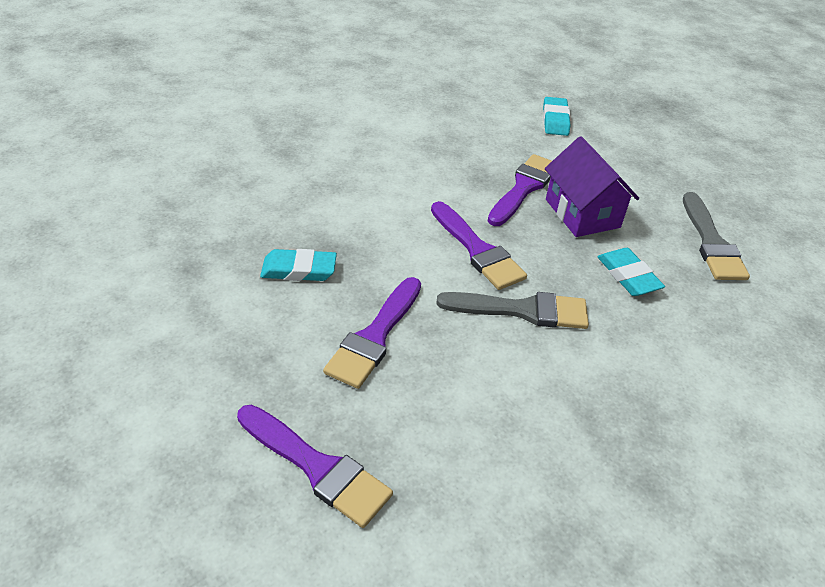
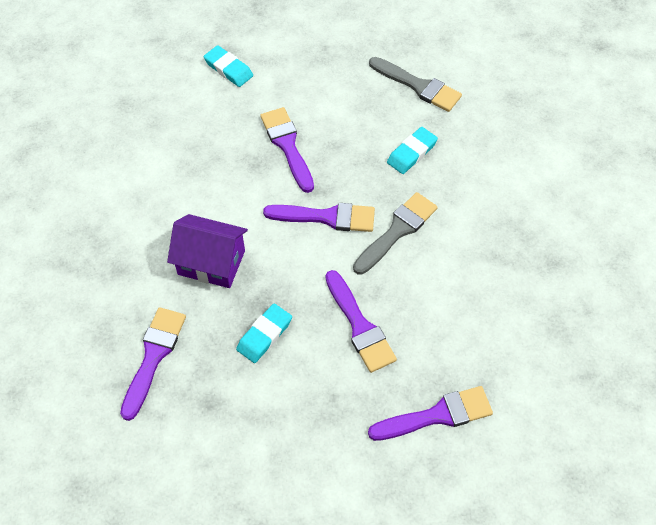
camera: 50 degrees left, 15 degrees up
purple house [545,136,639,237] -> purple house moved to [167,214,248,288]
turquoise eraser [597,248,665,296] -> turquoise eraser turned 60 degrees counterclockwise [387,127,438,174]
none -> purple brush [120,307,186,421]

